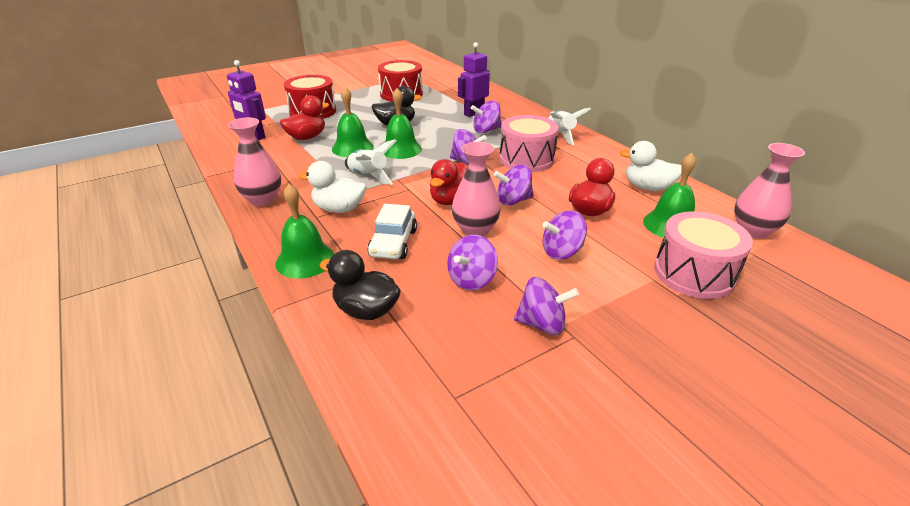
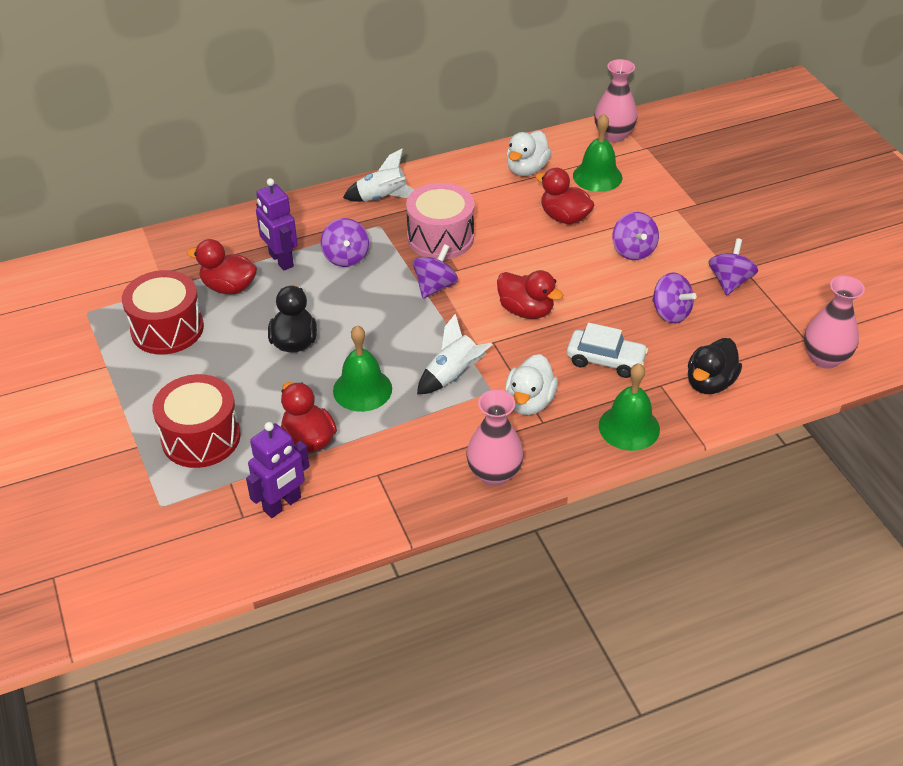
camera: 80 degrees left, 10 degrees up
green bell [384,88,422,159] -> none
pink vase [452,142,501,236] -> pink vase moved to [804,276,865,369]
purple spinning top [494,165,534,206] -> none
pink drum [654,211,753,299] -> none
none -> red duck [187,239,257,294]

